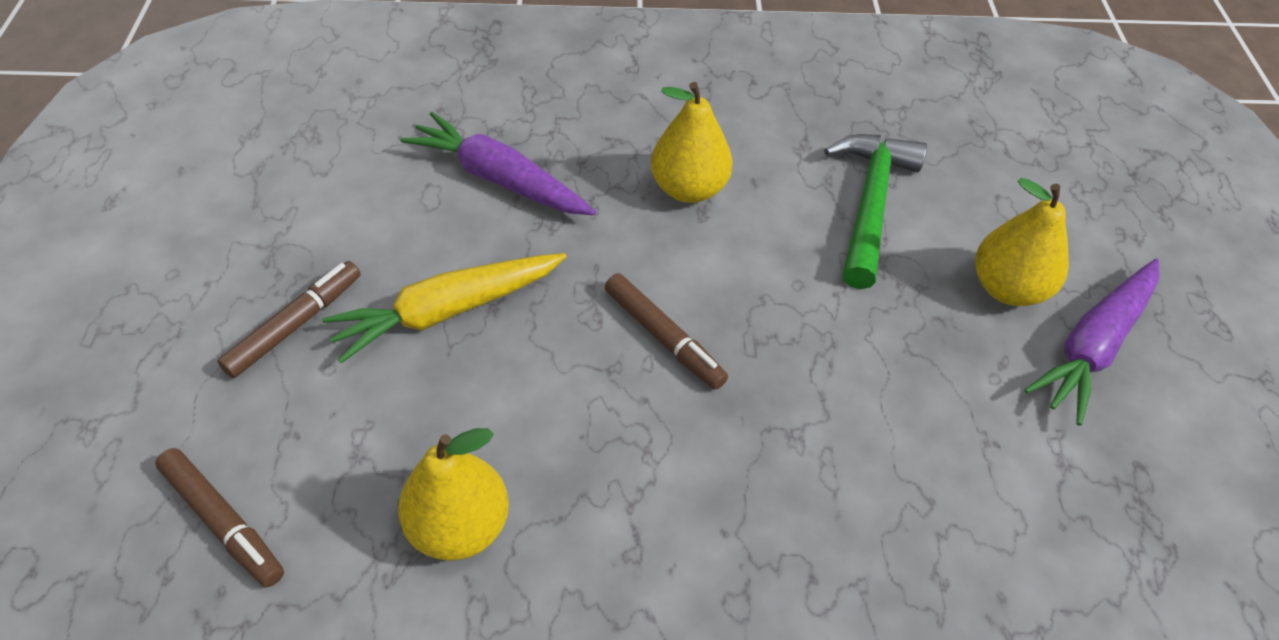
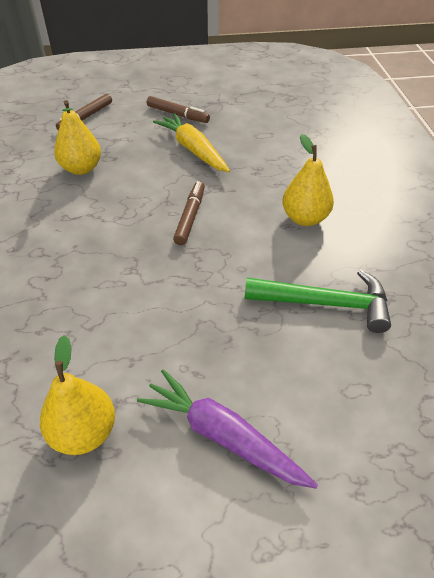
camera: 85 degrees right, 5 degrees down
purple carrot [401,112,596,215] -> none
brown marker [605,273,728,390] -> brown marker turned 150 degrees clockwise [173,181,205,245]
yellow pear [976,178,1069,306] -> yellow pear moved to [40,335,115,455]

